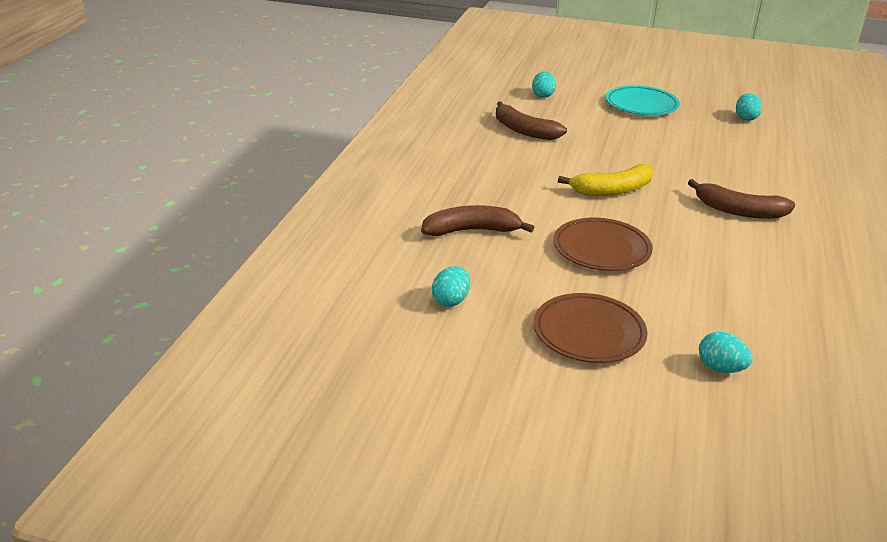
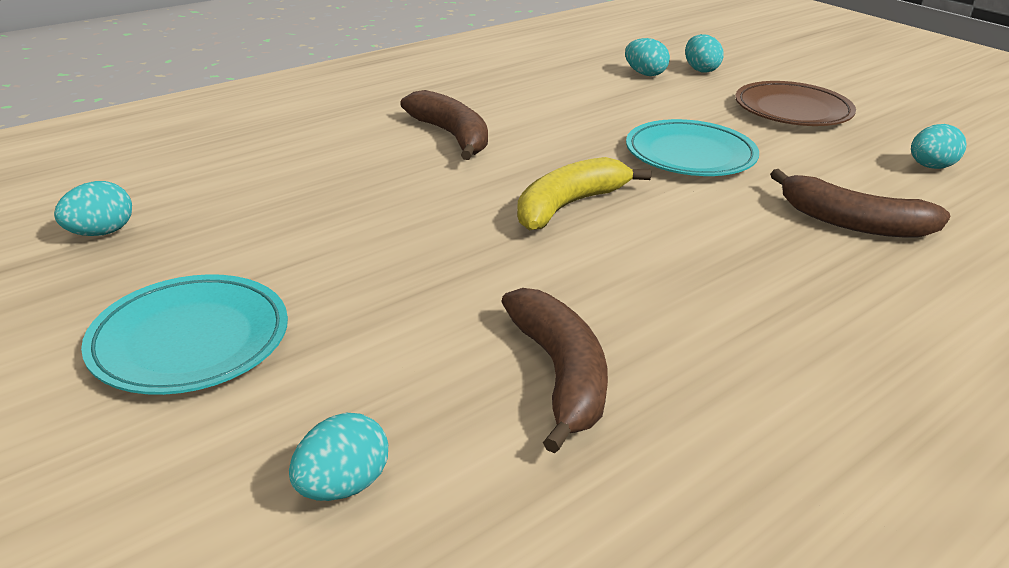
camera: 145 degrees left, 0 degrees up
brown plate [553,218,653,271] -> turquoise plate [626,119,759,176]
yellow banana [558,164,653,196] -> yellow banana turned 60 degrees counterclockwise [517,157,651,230]
none -> turquoise egg [625,38,670,76]

